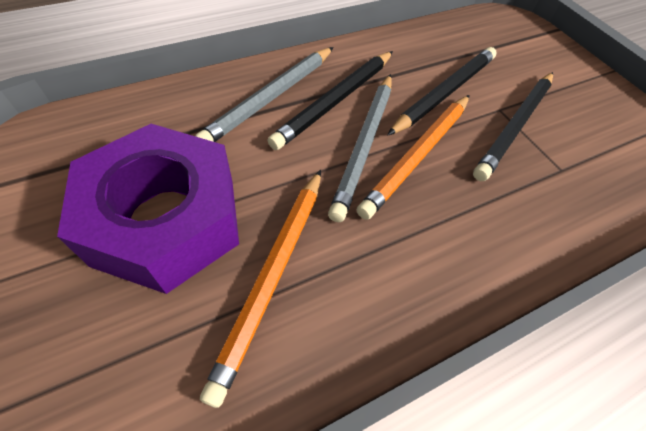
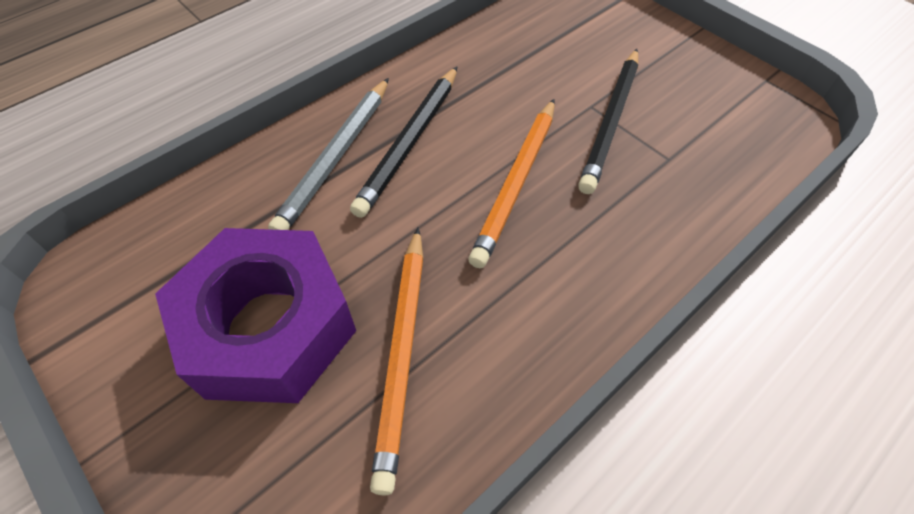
camera: 10 degrees left, 0 degrees up
grey pencil [328,74,392,222] -> none
black pencil [387,47,497,136] -> none

